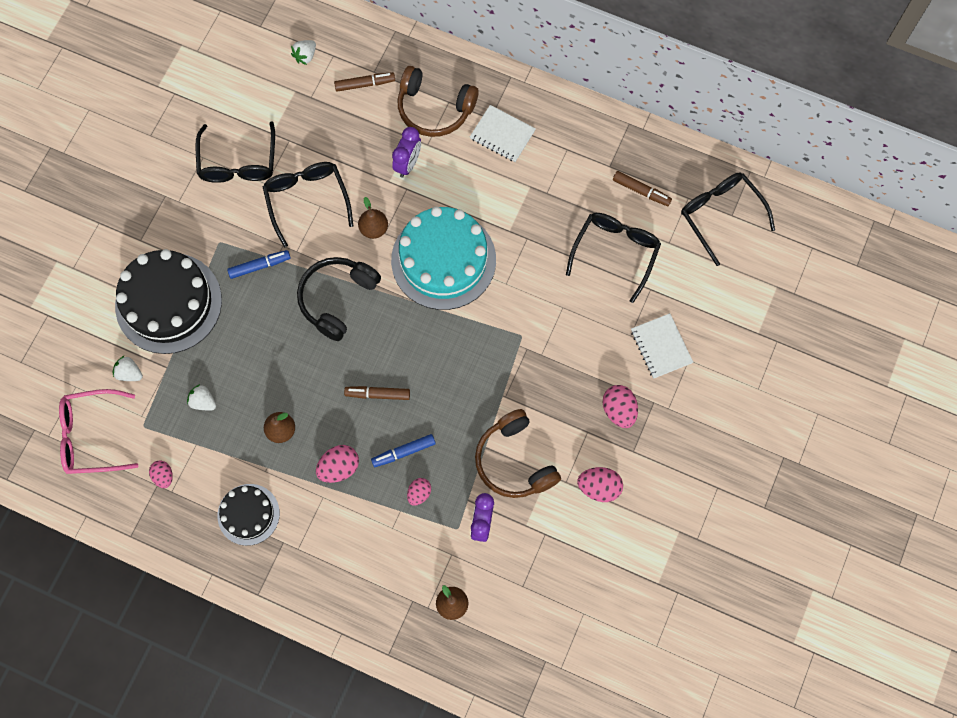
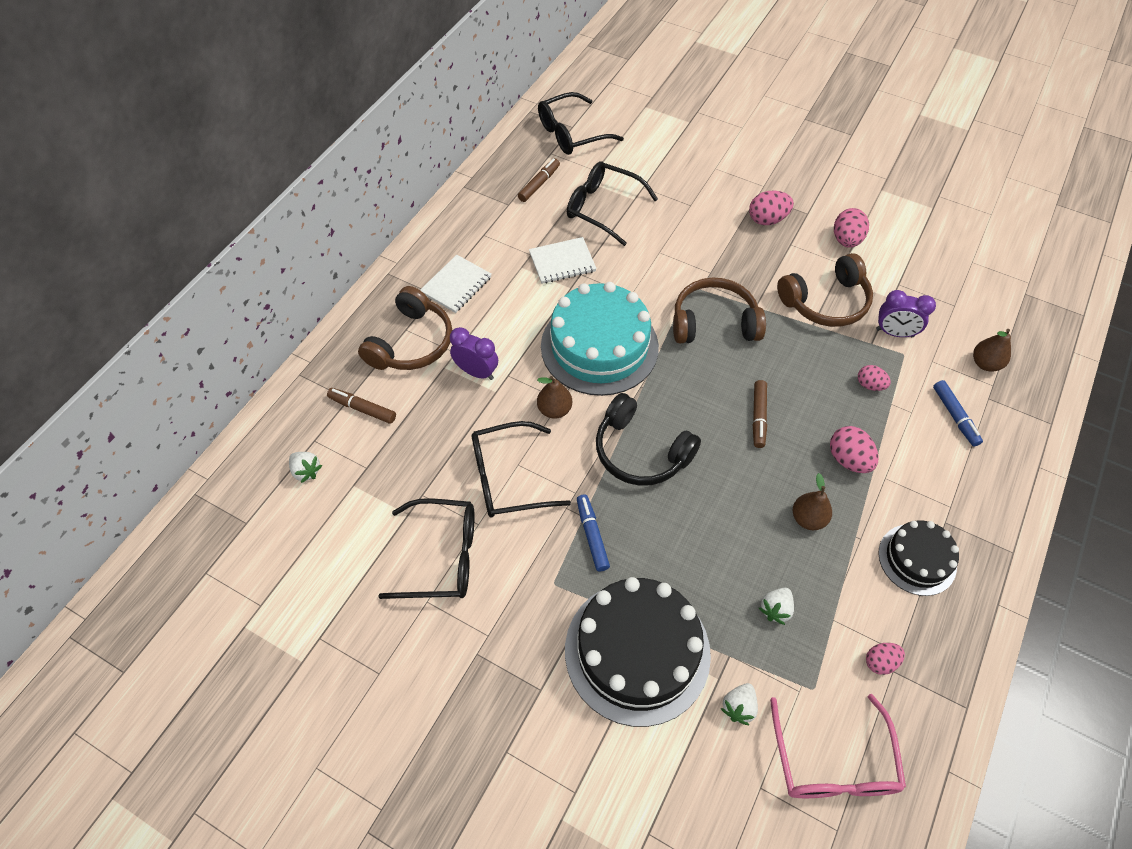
camera: 85 degrees left, 15 degrees down
brown marker [334,72,395,92] -> brown marker turned 60 degrees counterclockwise [327,388,396,424]
blue marker [371,434,436,467] -> blue marker moved to [933,380,983,446]
white notebook [631,313,693,379] -> white notebook moved to [529,237,597,284]
none -> brown headphones [673,277,766,343]

